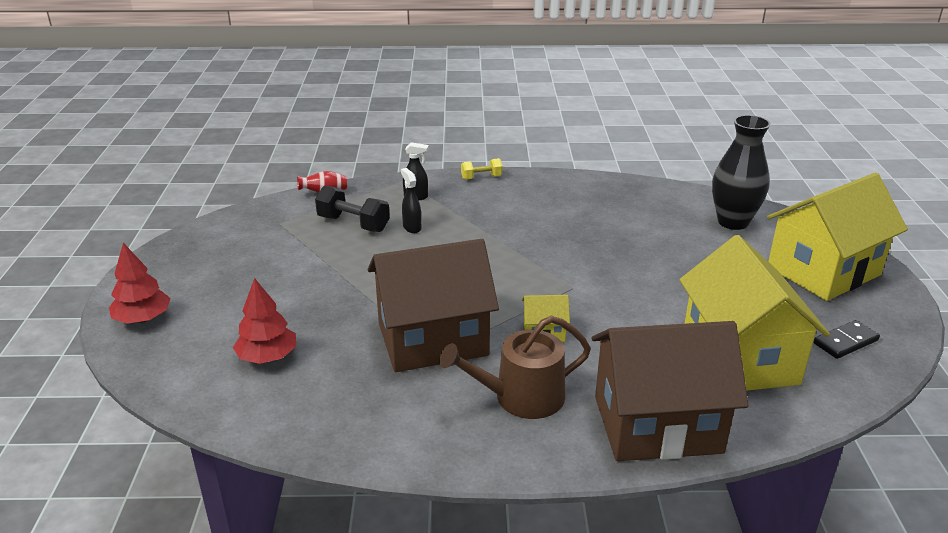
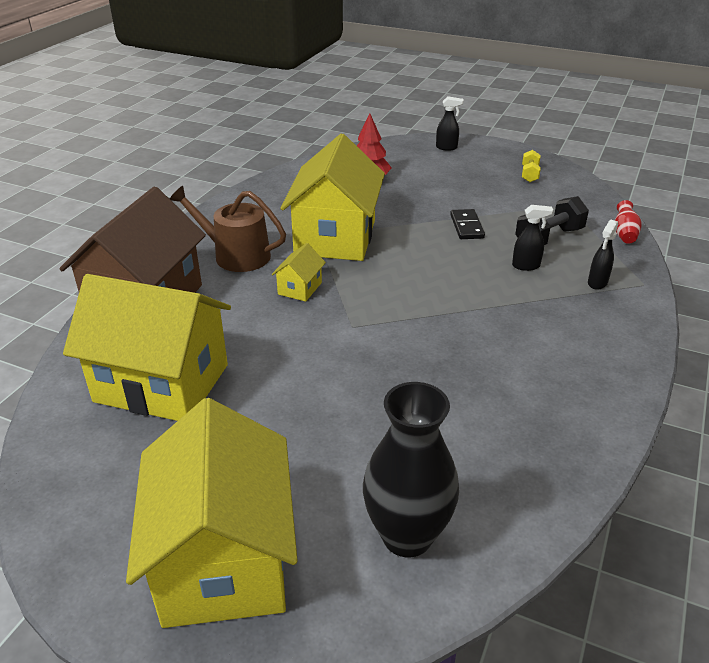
camera: 115 degrees right, 5 degrees up
red tree [109,243,171,324] -> black spray bottle [436,96,463,151]
brown house [368,239,499,372] -> yellow house [280,134,385,261]
brown watering can [439,316,591,419] -> brown watering can turned 75 degrees counterclockwise [170,186,286,272]
yellow dumbbell [461,158,502,180] -> yellow dumbbell moved to [522,150,541,182]
black domino [814,320,880,359] -> black domino moved to [450,209,485,239]

